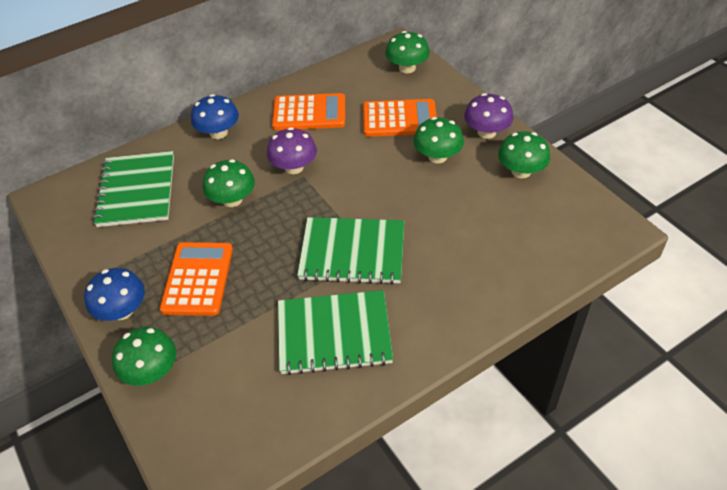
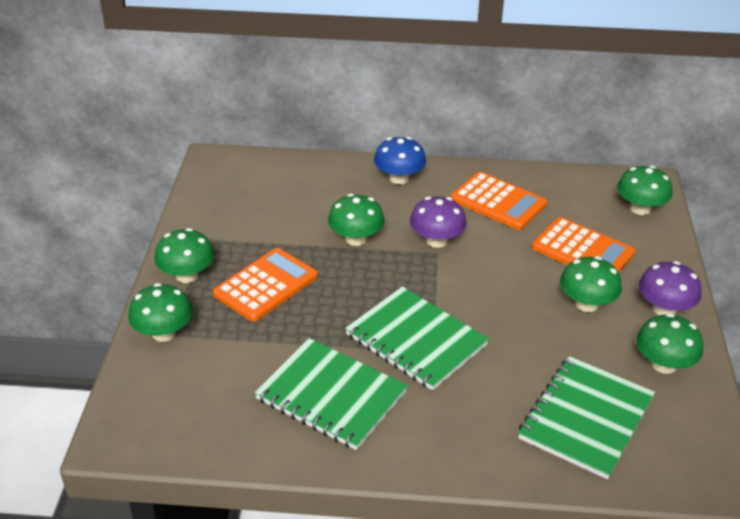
camera: 35 degrees right, 10 degrees down
blue mushroom [84,268,145,321] -> green mushroom [155,228,214,283]
green notebook [93,151,174,227] -> green notebook moved to [518,356,655,479]

